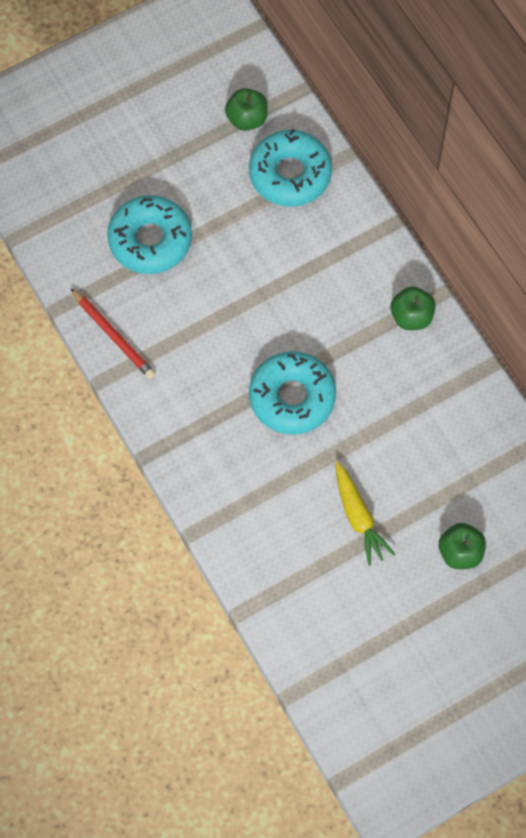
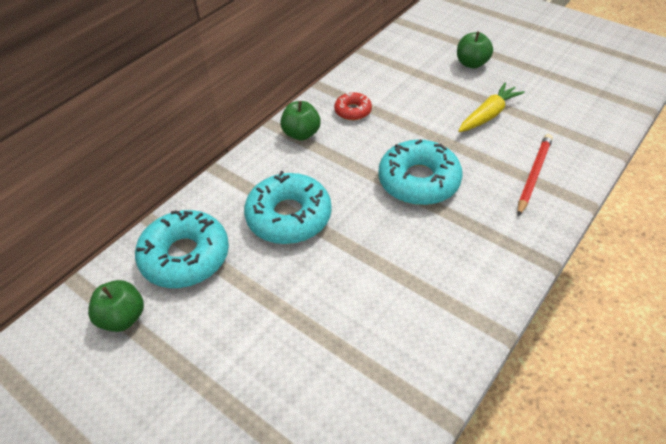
camera: 110 degrees left, 20 degrees down
red pencil [71,288,156,379] -> red pencil moved to [518,134,553,216]
turquoise donut [107,195,192,274] -> turquoise donut moved to [244,171,332,244]
none -> red donut [334,92,372,120]

